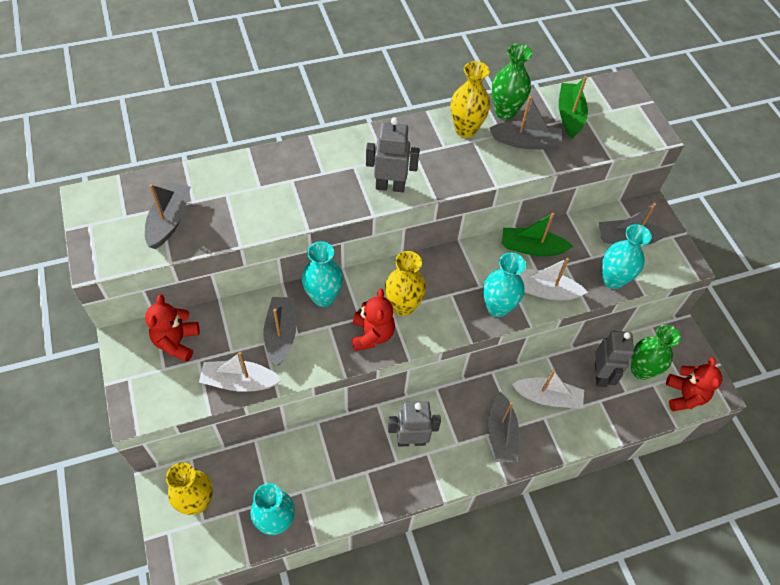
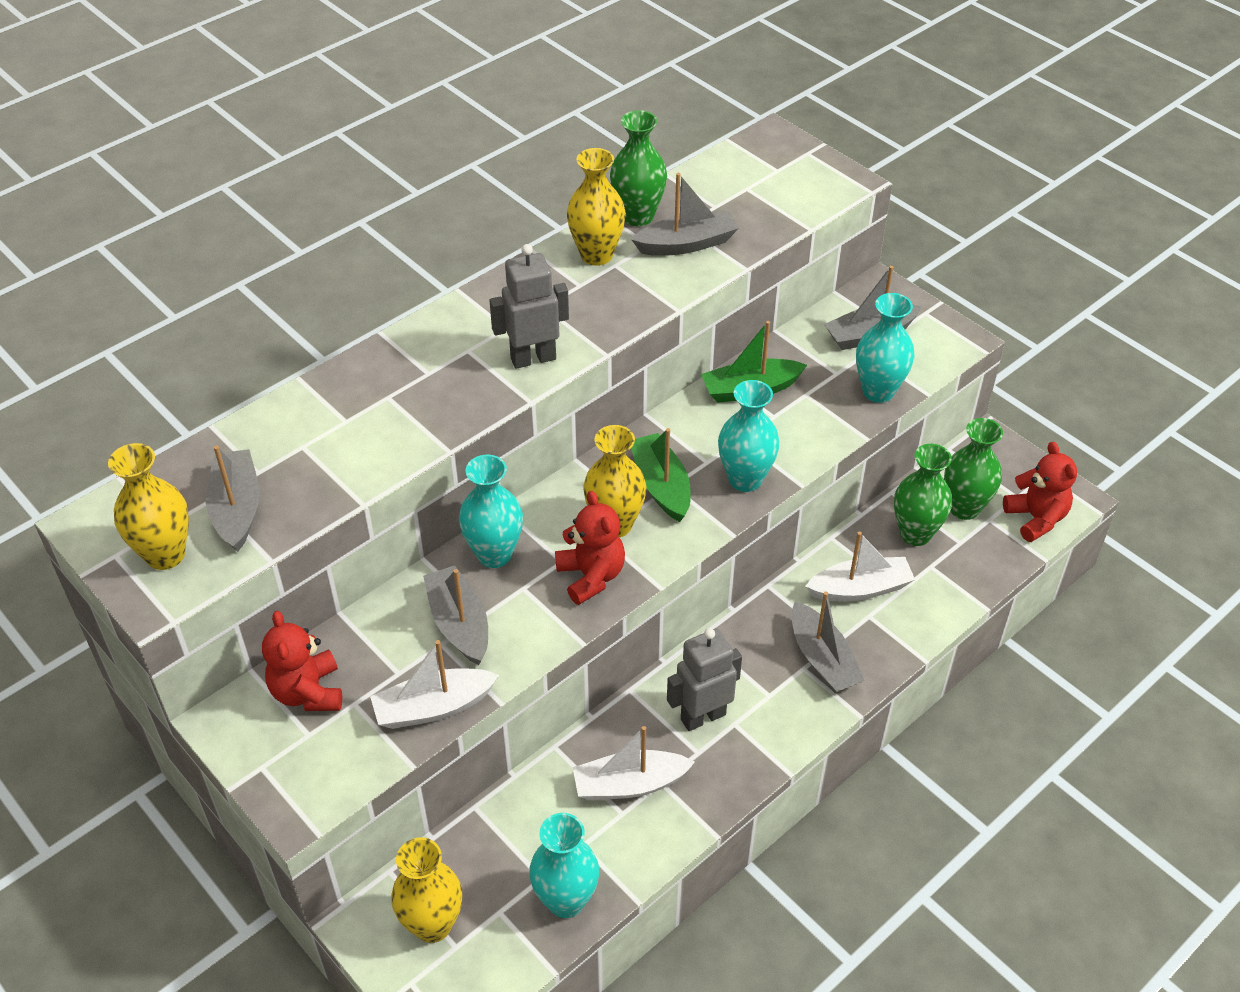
camera: 20 degrees left, 10 degrees down
white boat [519,258,588,300] -> white boat moved to [573,726,695,800]
green boat [559,76,588,139] -> green boat moved to [631,428,691,522]
grey robot [595,331,634,387] -> green vase [894,444,952,546]
none -> yellow vase [108,443,189,570]

